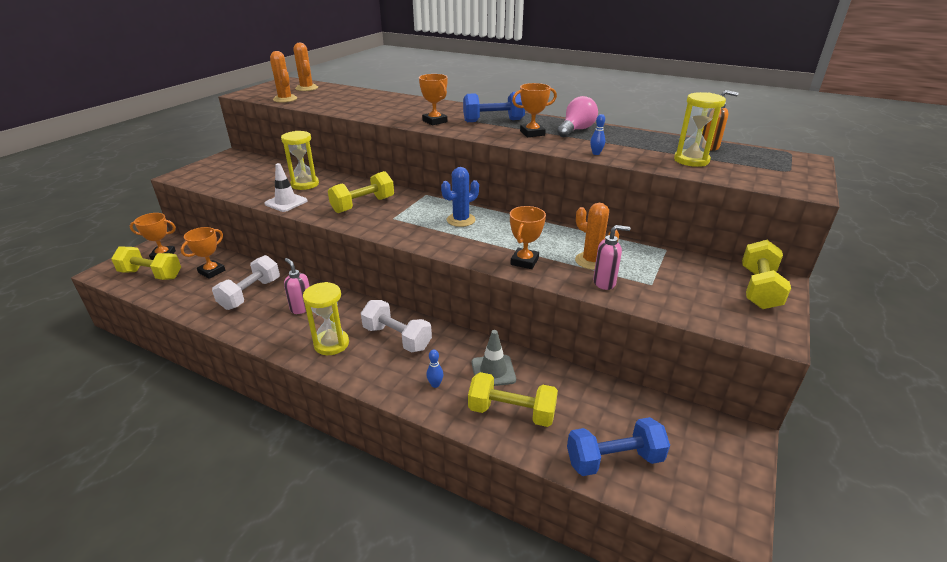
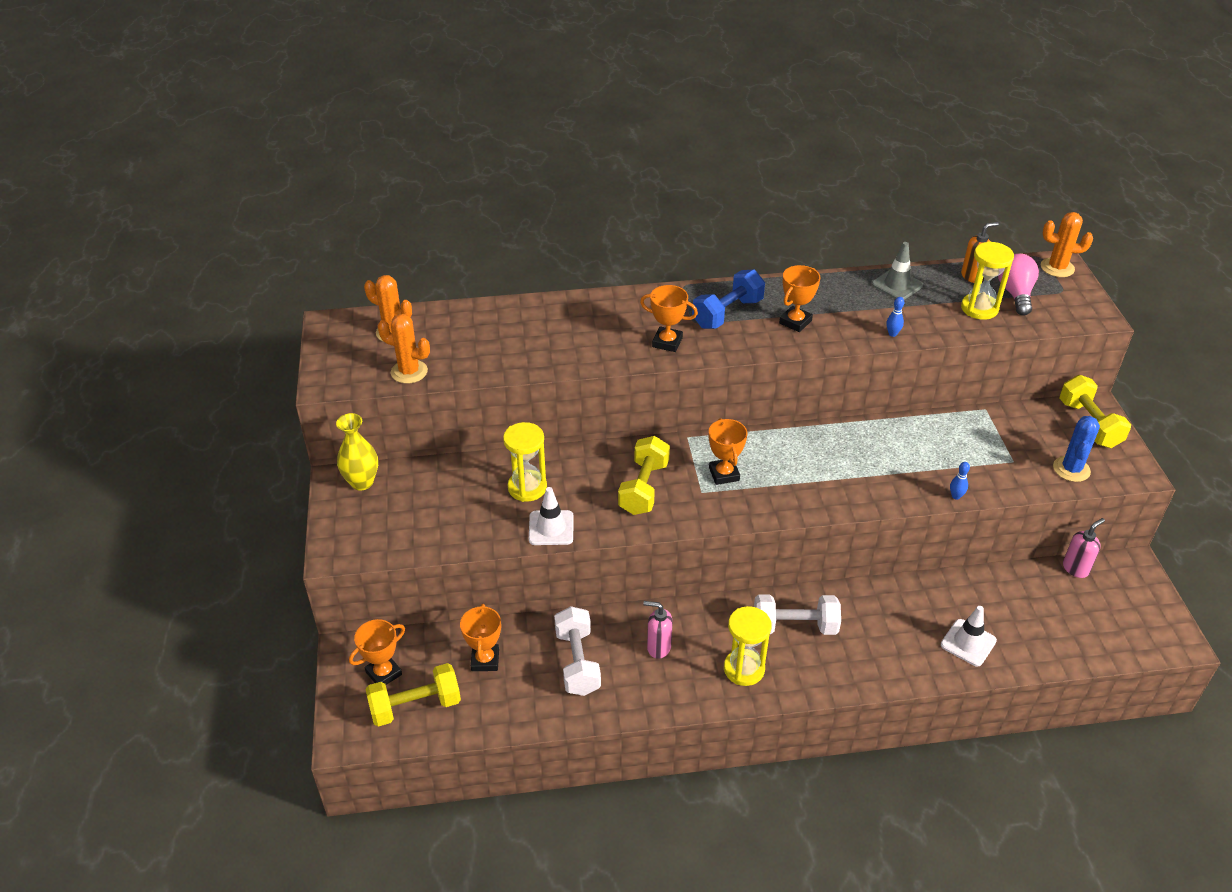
camera: 35 degrees left, 10 degrees up
blue bowling pin [426,349,443,388] -> blue bowling pin moved to [950,462,970,500]
blue cactus [441,167,479,227] -> blue cactus moved to [1053,416,1100,482]
yellow dumbbell [468,372,558,427] -> white traffic cone [941,606,997,666]
grey traffic cone [472,330,516,386] -> grey traffic cone moved to [872,242,923,300]
orange trophy [510,206,546,269] -> orange trophy moved to [709,418,747,485]
pink light bulb [557,96,598,137] -> pink light bulb moved to [998,254,1039,315]
blue dumbbell [567,417,670,476] -> none
orange cactus [575,203,619,270] -> orange cactus moved to [1041,212,1093,277]
pink soap dispenser [593,225,630,290] -> pink soap dispenser moved to [1063,518,1105,578]
none -> yellow vase [336,413,378,491]

